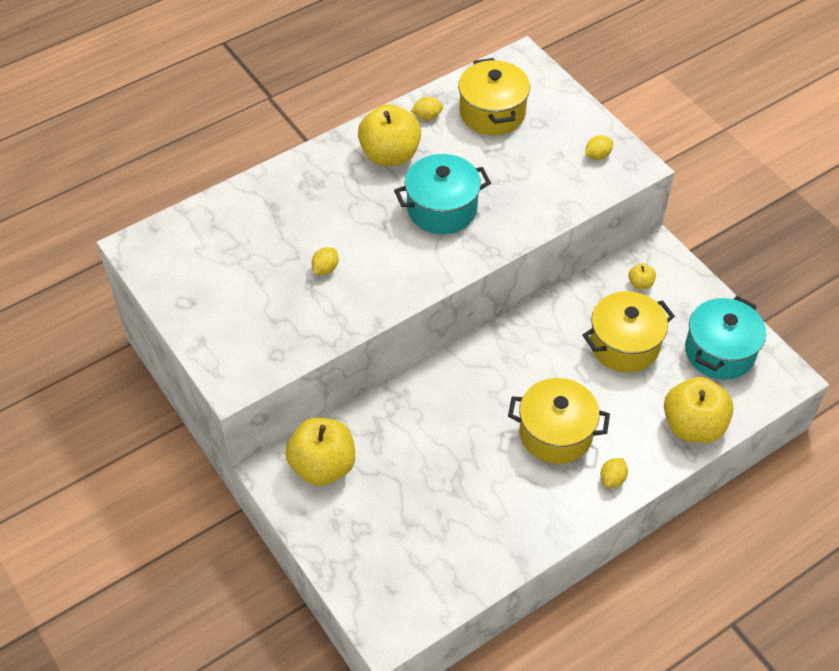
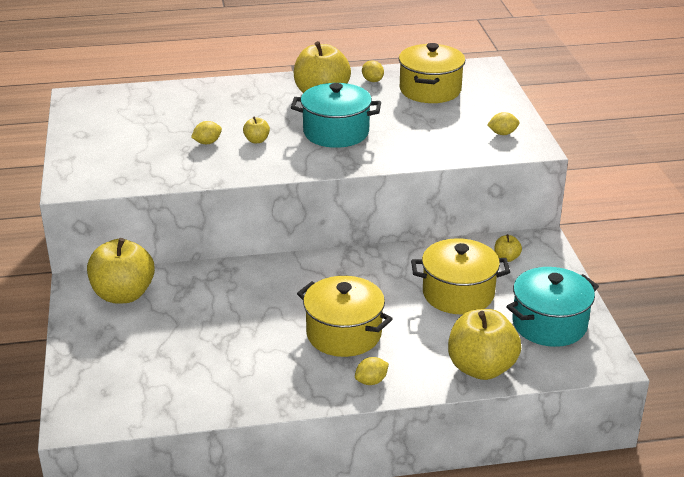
camera: 25 degrees right, 20 degrees down
yellow lemon [411,97,443,120] -> yellow lemon turned 45 degrees clockwise [362,60,384,82]
none -> yellow apple [243,116,270,143]

